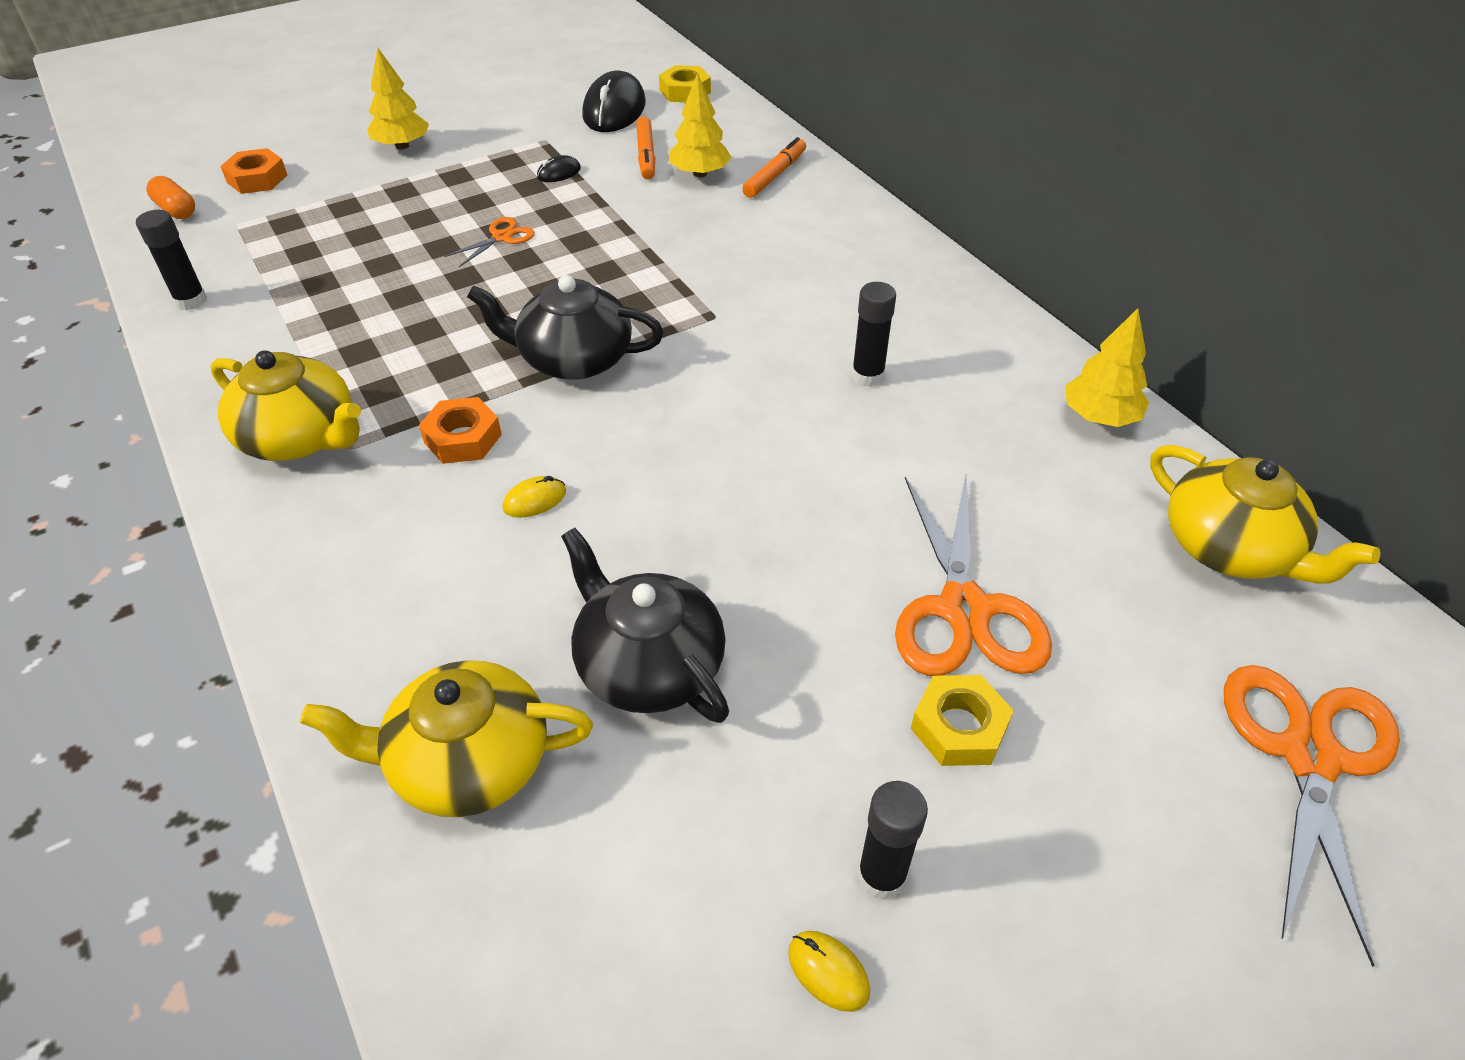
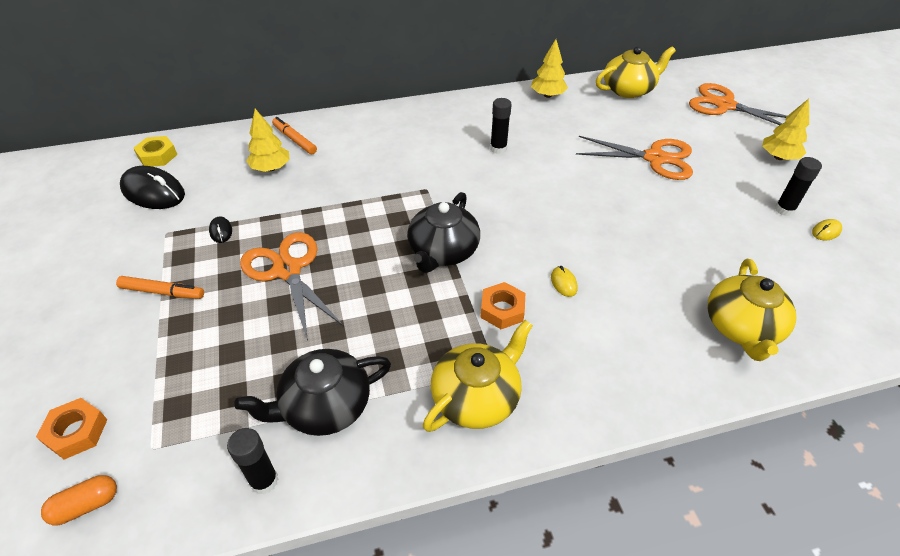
camera: 75 degrees left, 0 degrees up
yellow tree [367,48,429,150] -> yellow tree moved to [762,99,809,160]
orange scissors [444,217,535,267] -> orange scissors [240,232,344,341], size x2.07
black teapot [561,528,729,723] -> black teapot moved to [234,349,391,436]
orange marker [636,116,655,180] -> orange marker moved to [116,276,204,299]
yellow nut [911,675,1014,766] -> none

